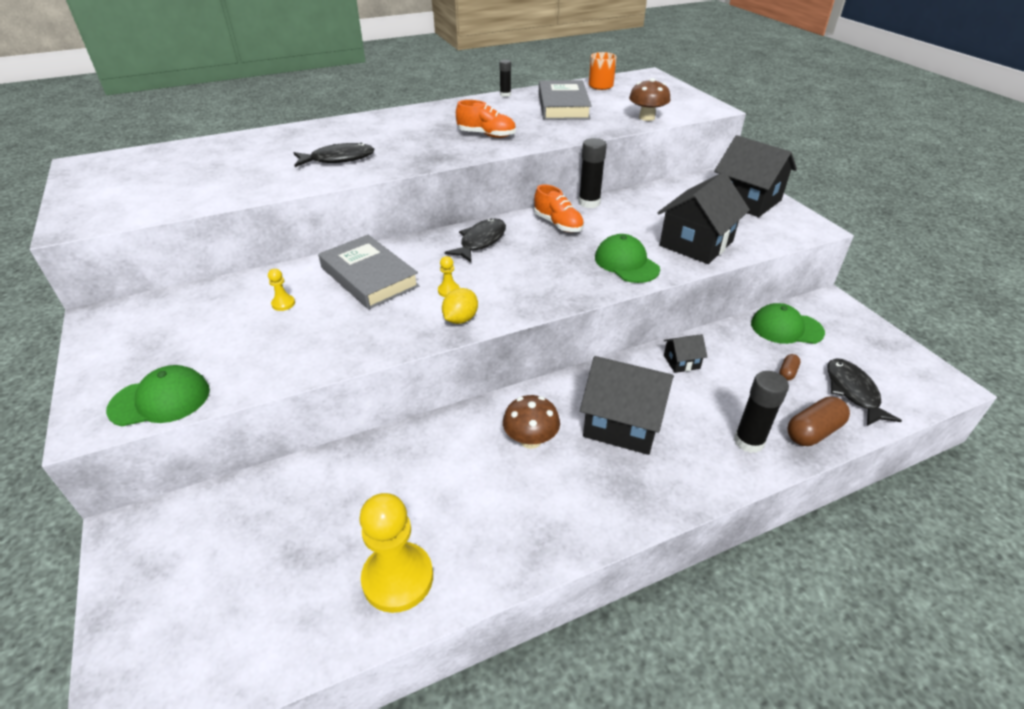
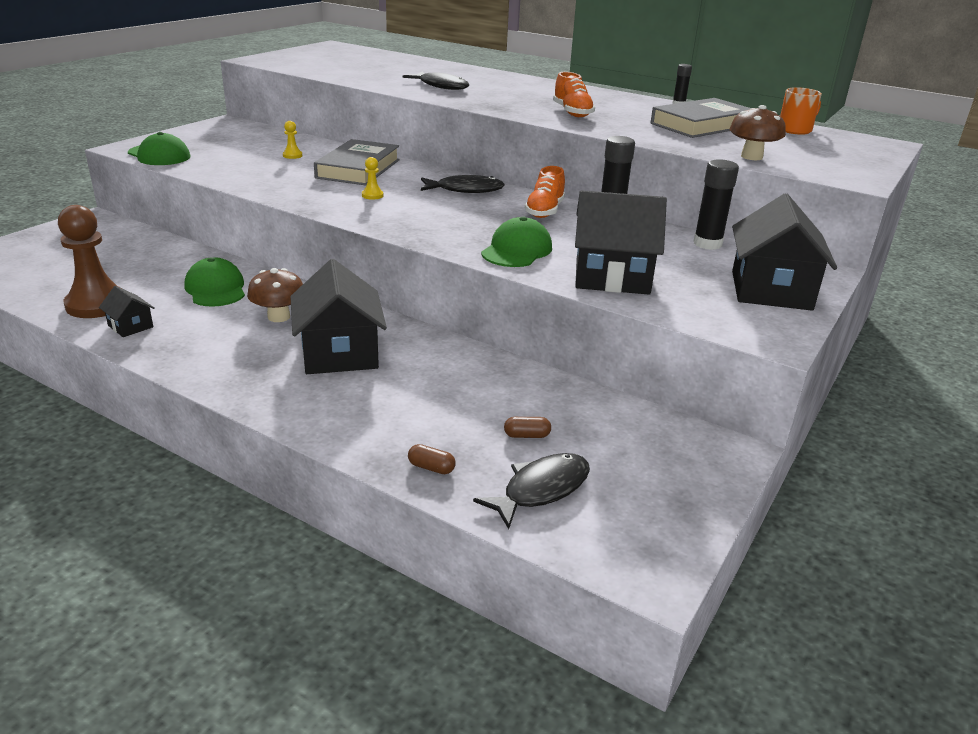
camera: 55 degrees right, 10 degrees down
yellow pawn [359,493,433,613] -> brown pawn [58,205,123,318]
yellow lemon [442,288,478,324] -> none
black house [664,334,707,373] -> black house moved to [99,286,154,337]
black glue stick [734,371,789,453] -> black glue stick moved to [693,159,739,250]
green cap [751,303,825,344] -> green cap moved to [185,257,245,307]
brown capsule [787,397,850,446] -> brown capsule [408,444,456,474], size x0.52

